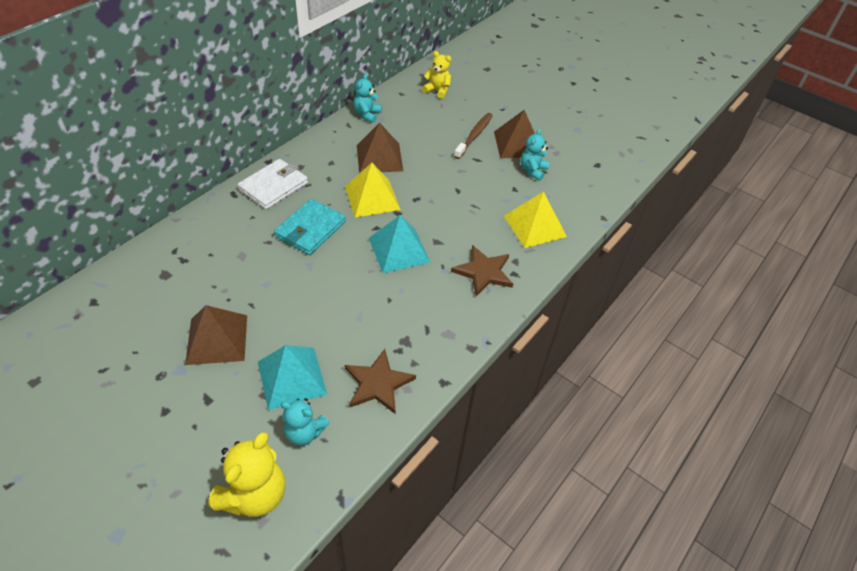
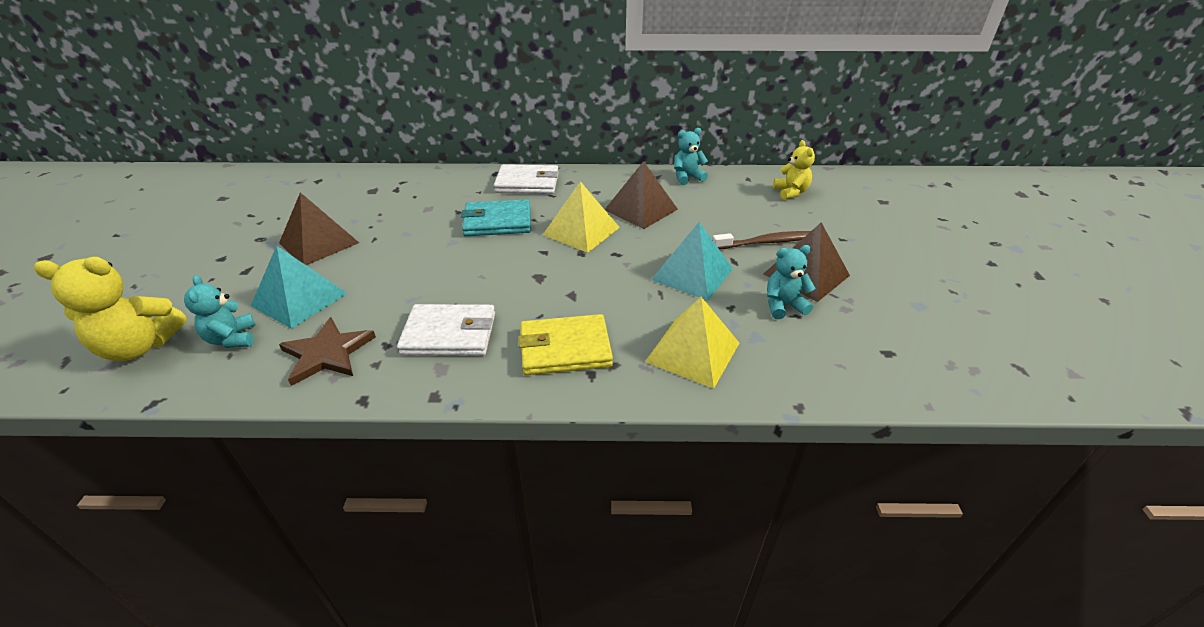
camera: 55 degrees right, 10 degrees down
turquoise pyramid [369,215,431,273] -> turquoise pyramid moved to [651,222,733,301]
brown star [451,245,513,296] -> yellow wallet [518,314,613,375]
none -> white wallet [397,304,495,356]

